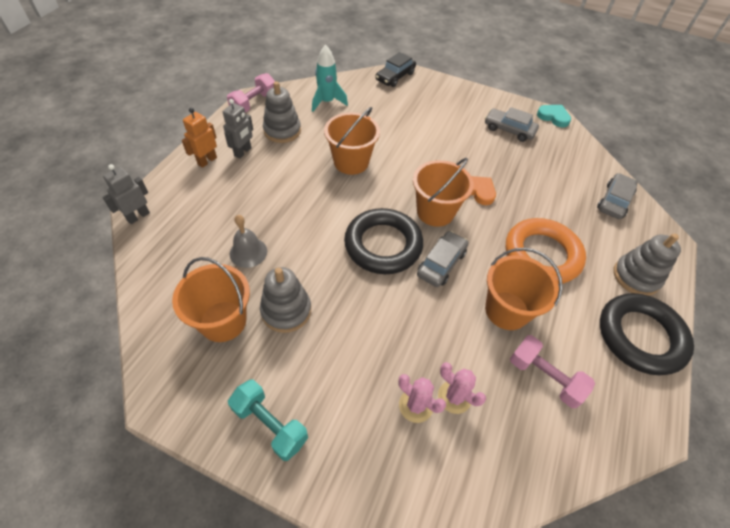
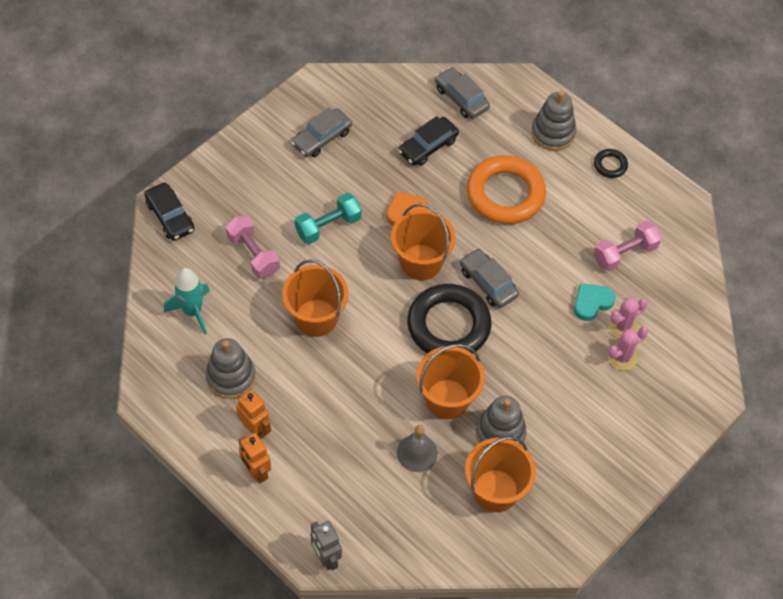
camera: 70 degrees left, 5 degrees up
grey robot [223,99,253,159] -> orange robot [236,389,271,439]
pink dumbbell [227,73,275,113] -> pink dumbbell moved to [226,215,280,279]
turquoise dumbbell [228,380,308,461] -> turquoise dumbbell moved to [295,193,362,244]
orange bucket [485,248,563,330] -> orange bucket moved to [416,344,485,419]
turquoise heart [537,105,571,128] -> turquoise heart moved to [574,283,616,321]
black ring [600,293,694,375] -> black ring [594,149,628,178], size x0.44
none -> black car [398,116,459,166]

